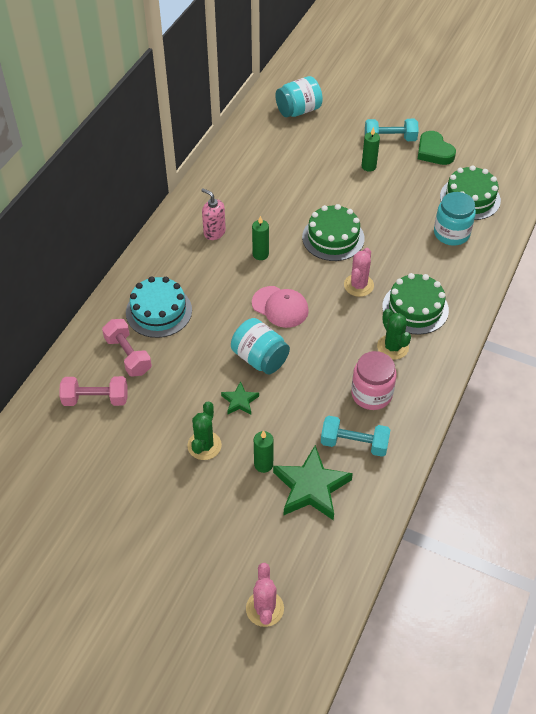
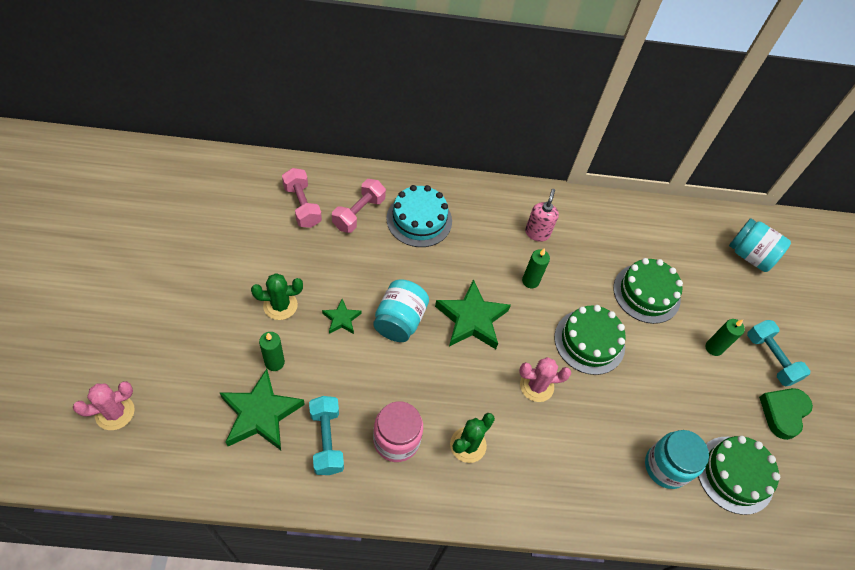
camera: 60 degrees right, 5 degrees up
pink cap [252,286,309,328] -> green star [435,279,511,349]
green cake [382,273,449,335] -> green cake moved to [613,258,683,324]

